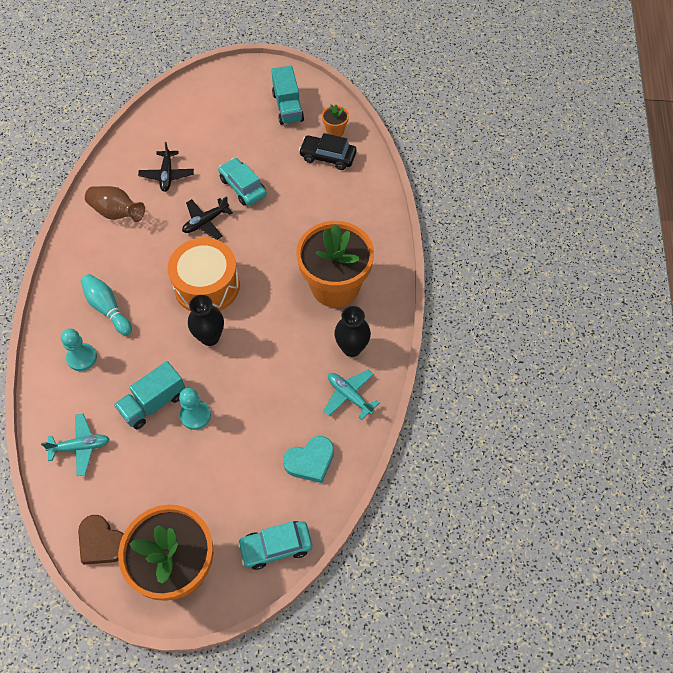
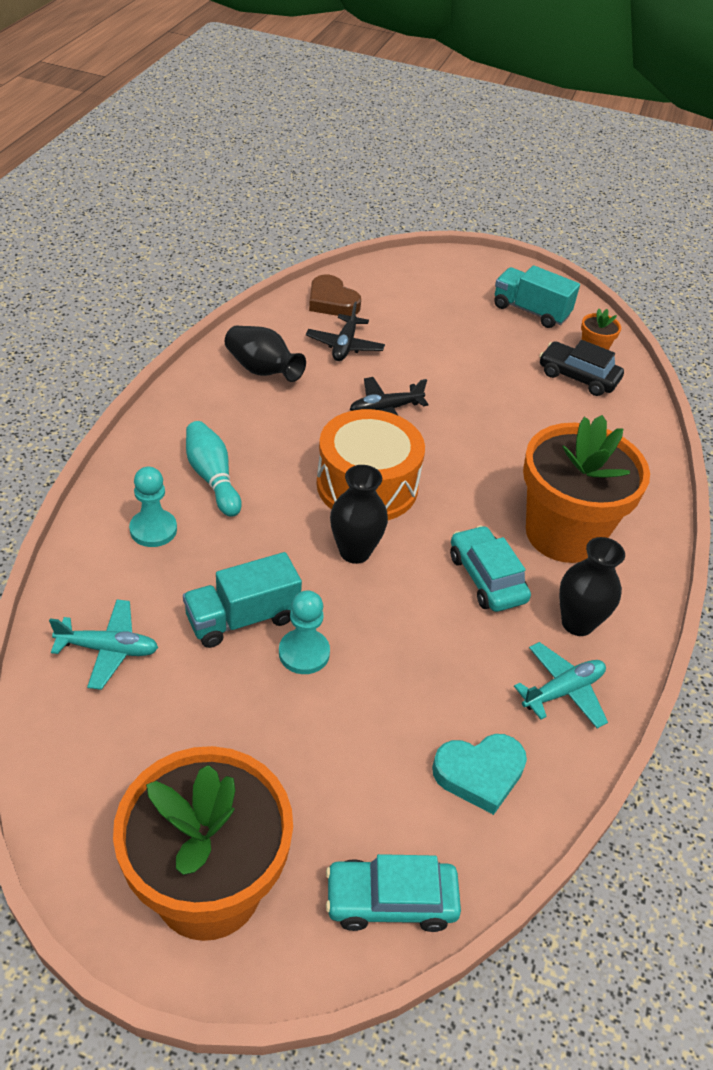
camera: 10 degrees right, 15 degrees down
brown heart [78,515,124,565] -> brown heart moved to [309,275,361,316]
brown vase [85,186,145,222] -> black vase [225,326,306,382]
turquoise car [218,158,267,206] -> turquoise car moved to [450,525,531,612]
turquoise truck [271,66,304,125] -> turquoise truck turned 120 degrees clockwise [494,265,580,328]
turquoise plane [324,370,379,420] -> turquoise plane turned 90 degrees clockwise [514,642,608,728]

